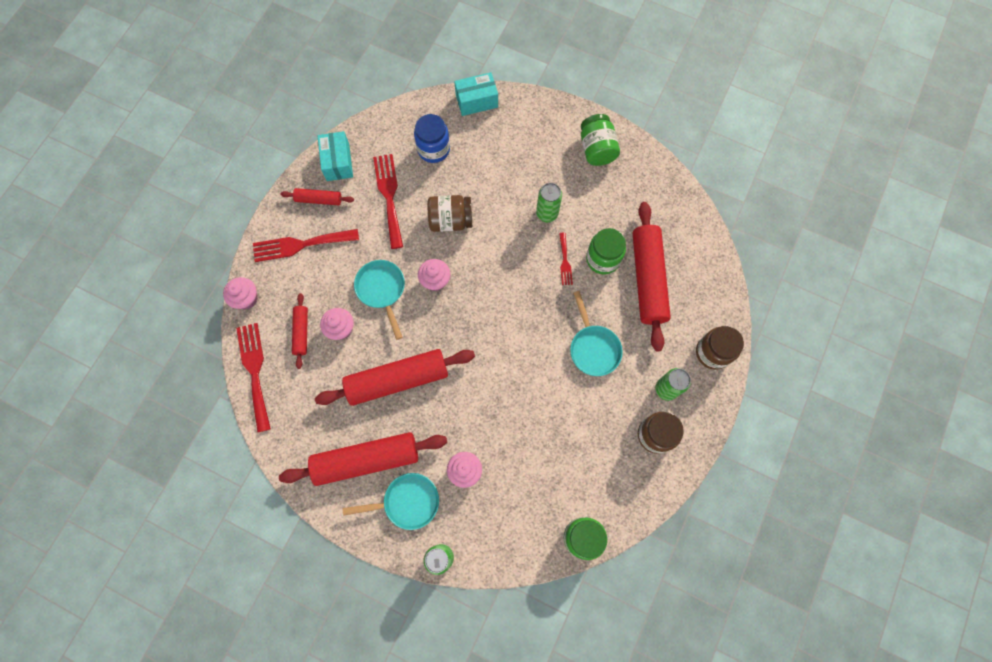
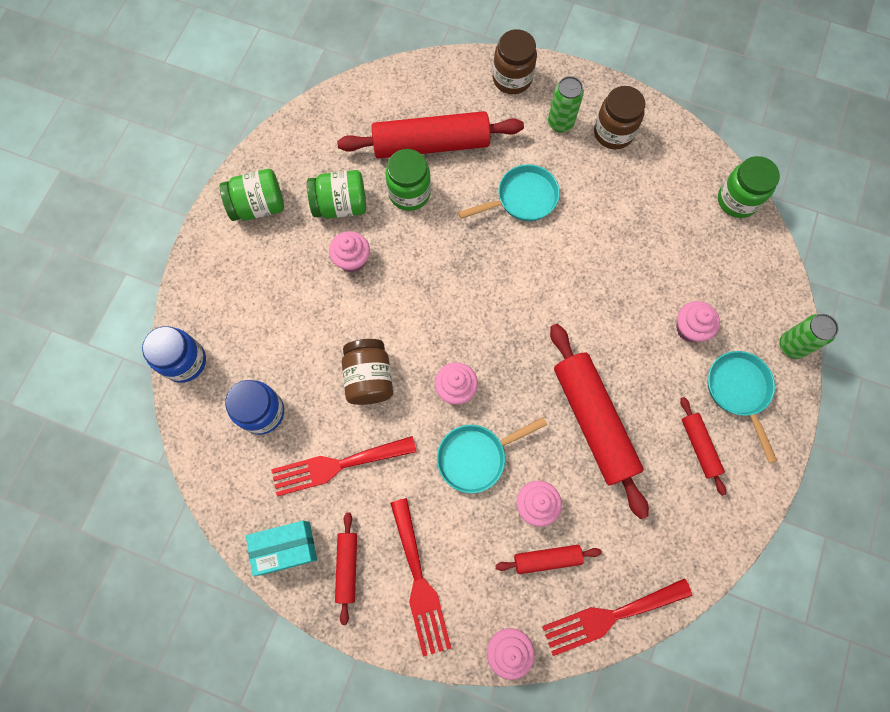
camera: 95 degrees left, 0 degrees up
red rolling pin [279,432,447,486] -> red rolling pin [680,397,726,496], size x0.49
turquoise box [454,72,498,116] -> blue jar [142,326,206,383]
green can [536,183,562,222] -> pink cupcake [329,231,370,273]
red fork [559,233,573,285] -> none
none -> green jar [307,170,366,219]

